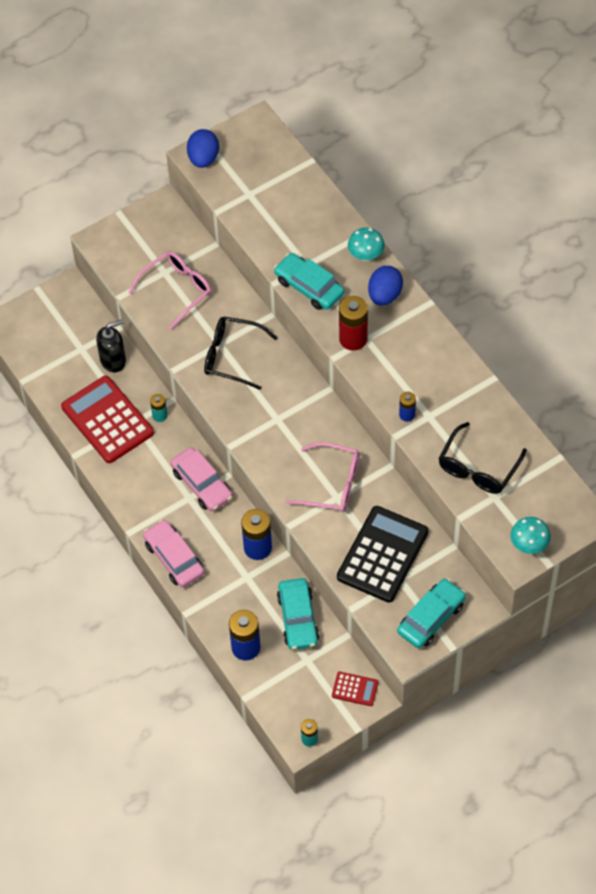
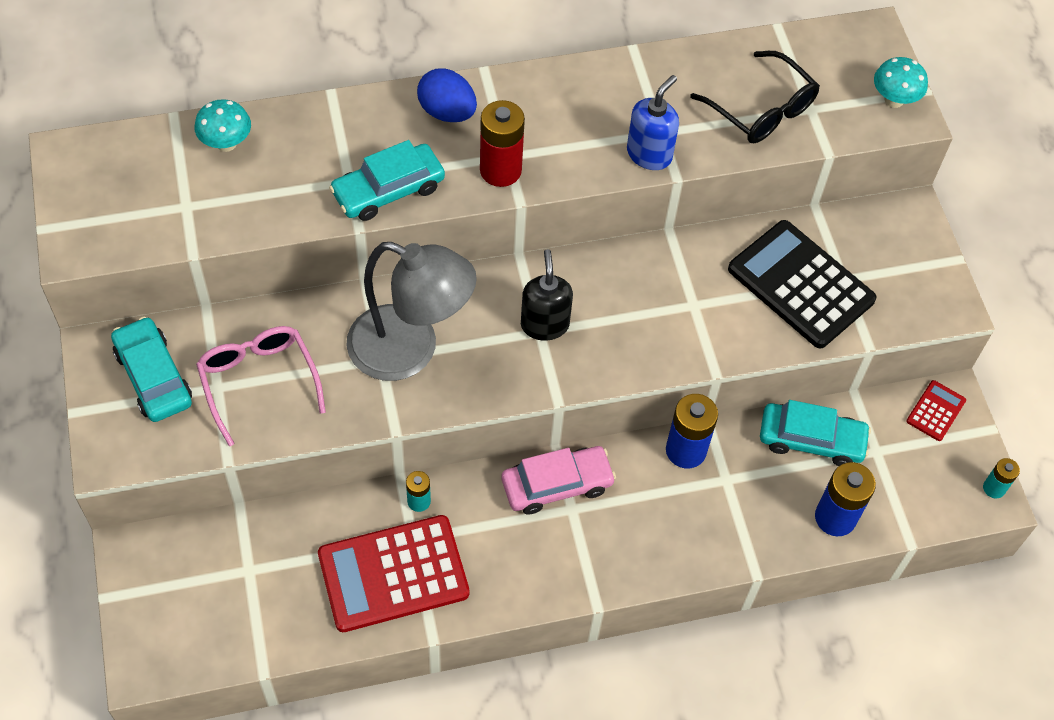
camera: 75 degrees left, 0 degrees up
black soap dispenser [96,320,126,372] -> black soap dispenser moved to [521,249,573,341]
pink car [143,520,204,587] -> none
blue egg [187,129,219,168] -> none
black glasses [204,317,277,390] -> grey lamp [346,242,477,381]
pink glasses [286,442,360,512] -> none
turquoise mushroom [348,227,385,261] -> turquoise mushroom moved to [195,99,251,152]
turquoise car [397,578,466,648] -> turquoise car moved to [111,317,192,422]
blue battery [399,392,416,422] -> blue soap dispenser [627,75,679,170]

